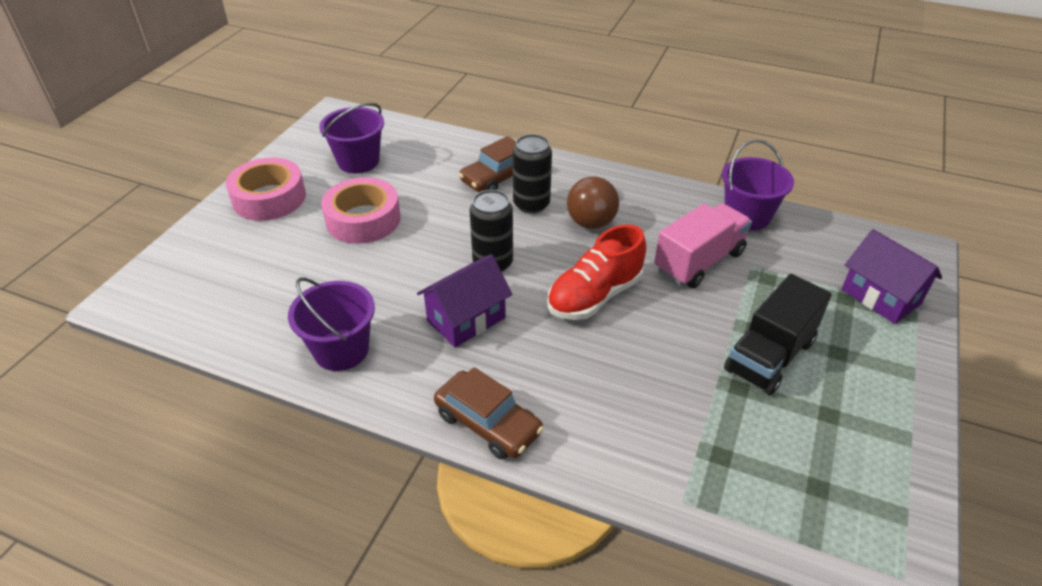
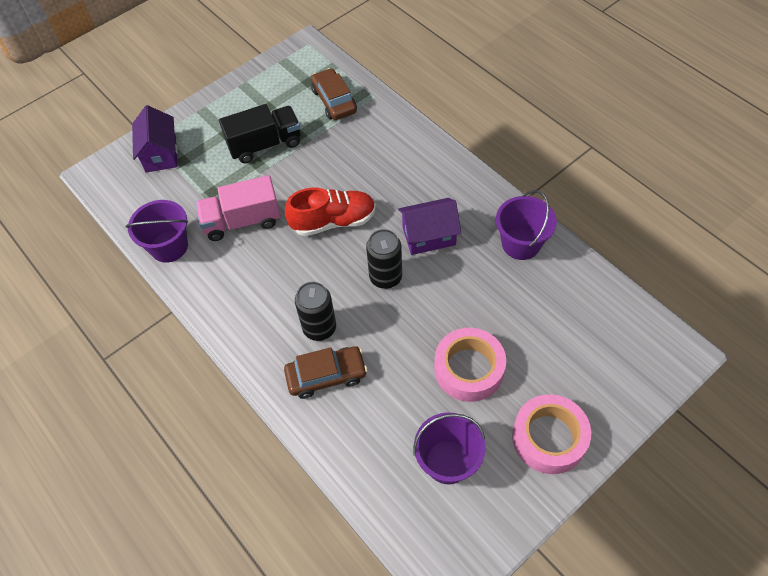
camera: 150 degrees left, 15 degrees up
brown car [434,367,544,460] -> brown car moved to [311,68,357,120]
brown ball [567,176,619,229] -> none

